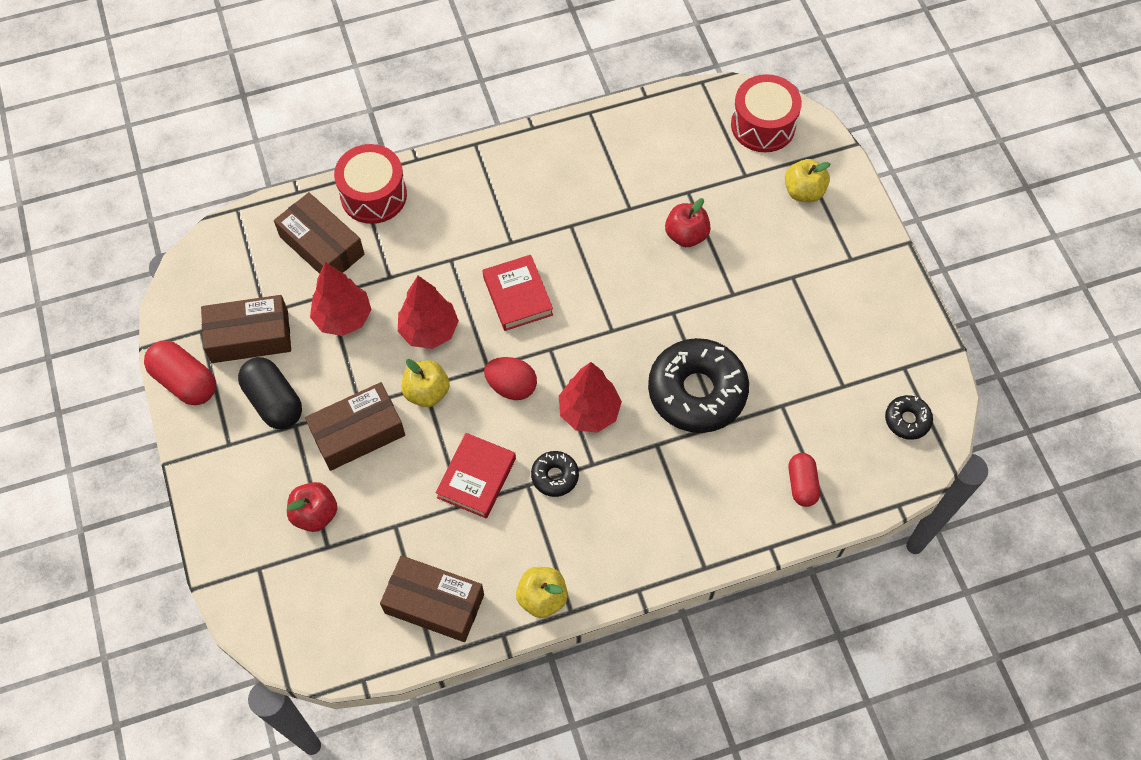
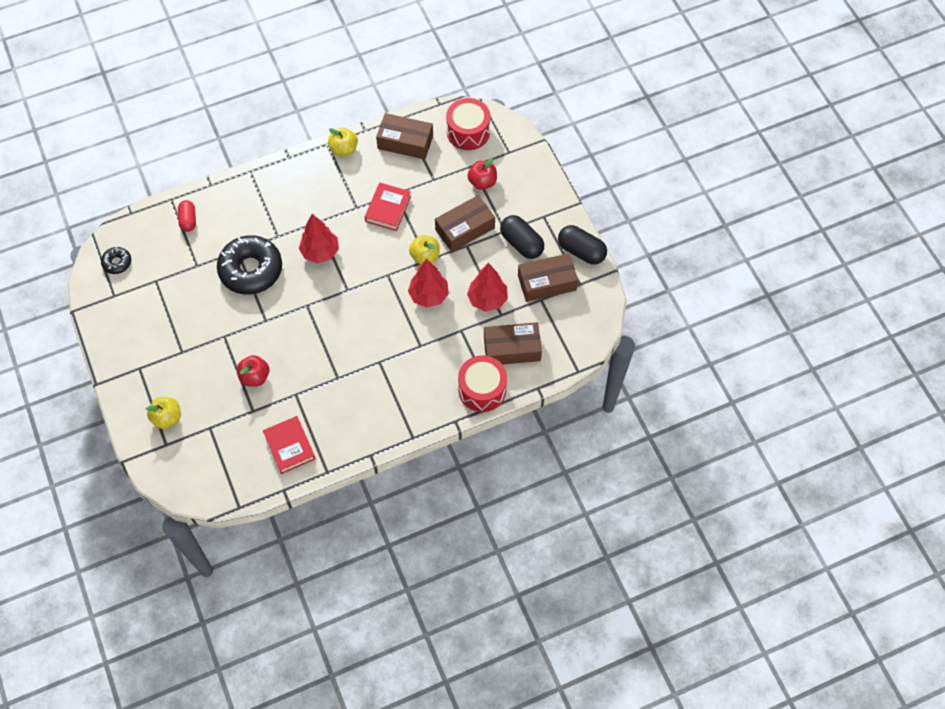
camera: 175 degrees right, 0 degrees up
red capsule [144,341,216,405] -> black capsule [558,225,607,265]
brown box [274,192,364,274] -> brown box turned 45 degrees counterclockwise [484,322,542,365]
red book [483,255,553,331] -> red book moved to [263,416,316,474]
red egg [484,357,537,400] -> none
black donut [531,451,579,497] -> none
red drum [731,74,802,152] -> red drum moved to [446,98,490,150]

